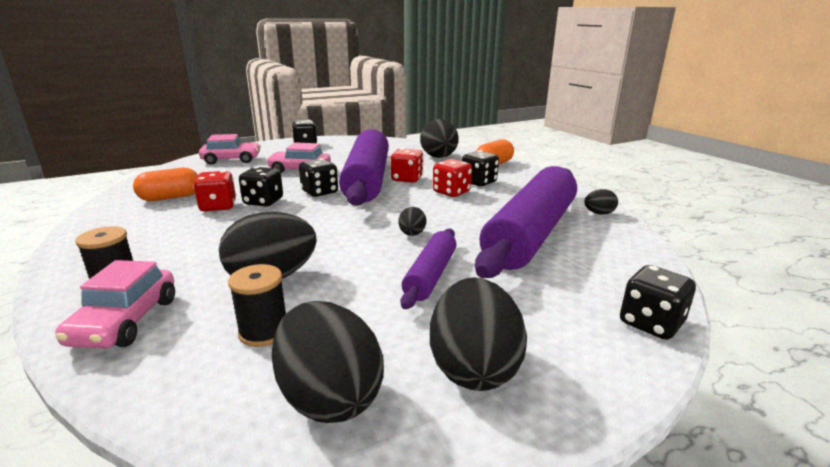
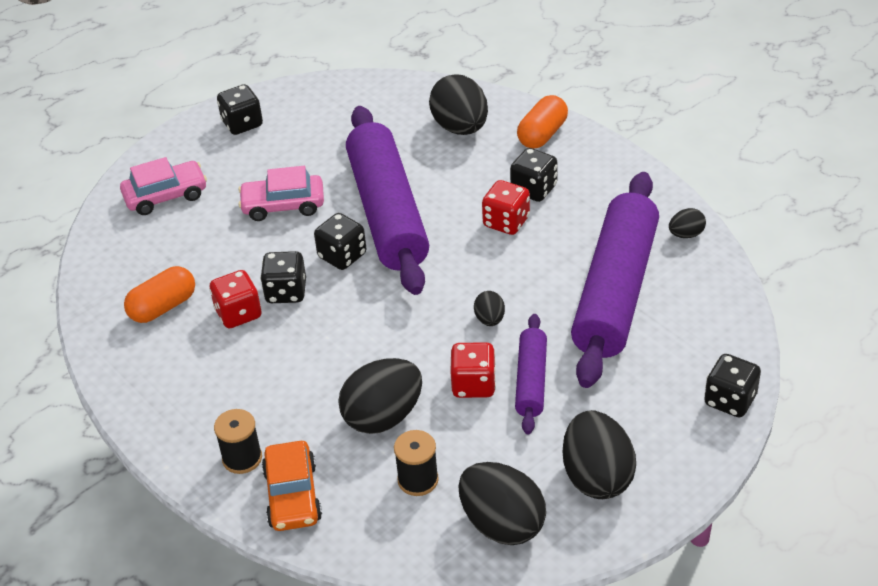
camera: 10 degrees left, 20 degrees up
pink car [55,260,175,348] -> orange car [262,441,322,531]
red dice [391,148,424,183] -> red dice moved to [450,342,496,398]

